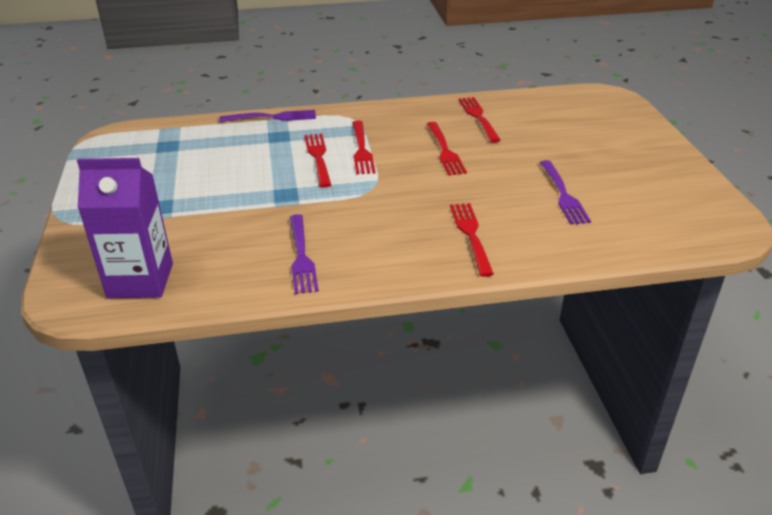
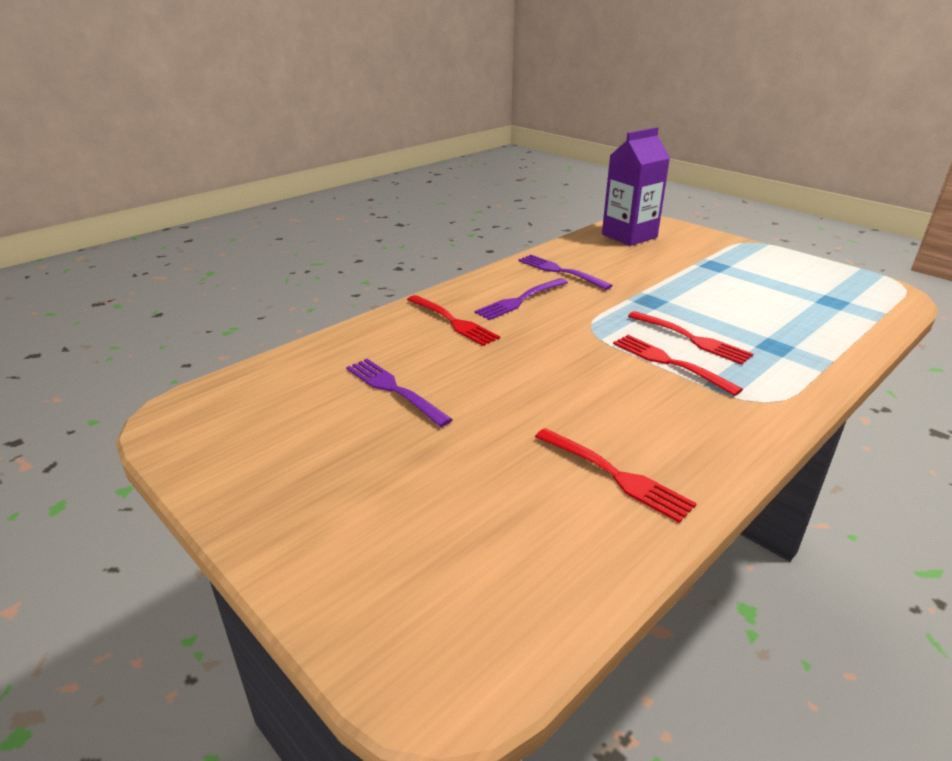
camera: 145 degrees right, 5 degrees down
purple fork [219,110,316,122] -> purple fork moved to [474,278,568,320]
red fork [427,122,467,176] -> none

